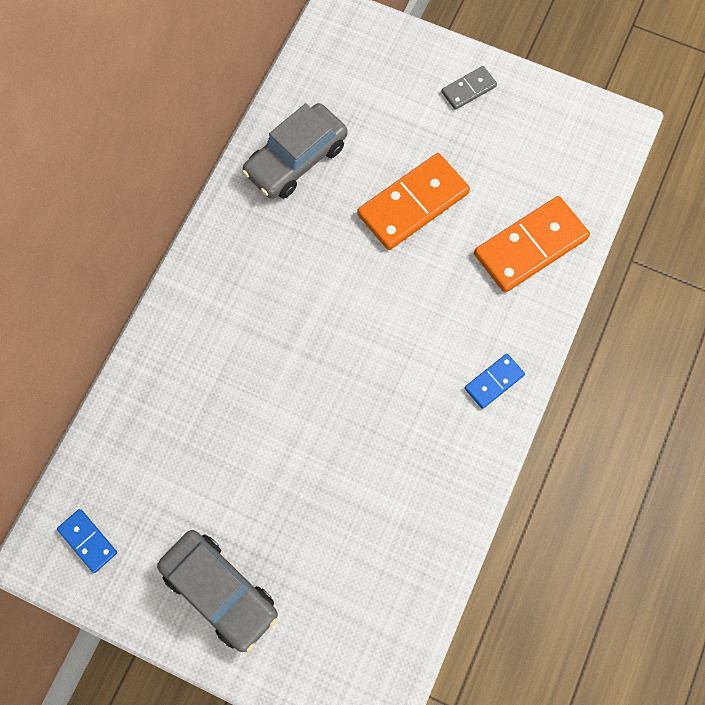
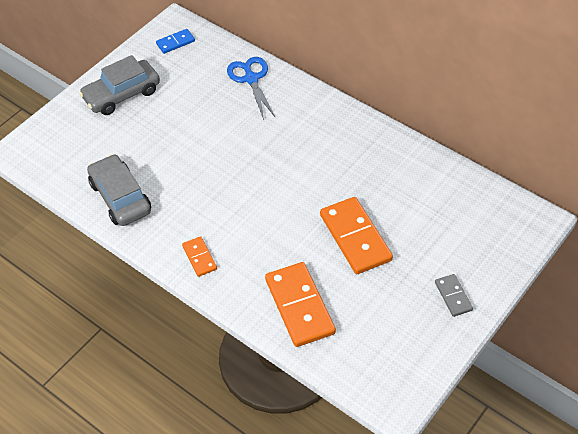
camera: 105 degrees right, 20 degrees down
grey car [242,103,348,199] -> grey car moved to [87,154,151,226]
blue domino [465,354,525,409] -> orange domino [182,236,217,277]
none -> blue scissors [227,57,276,120]

